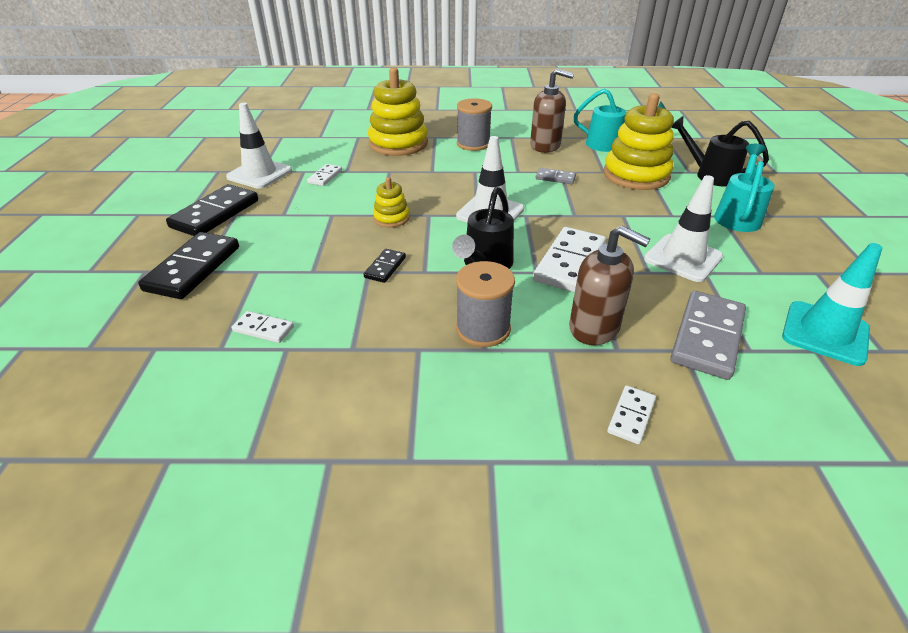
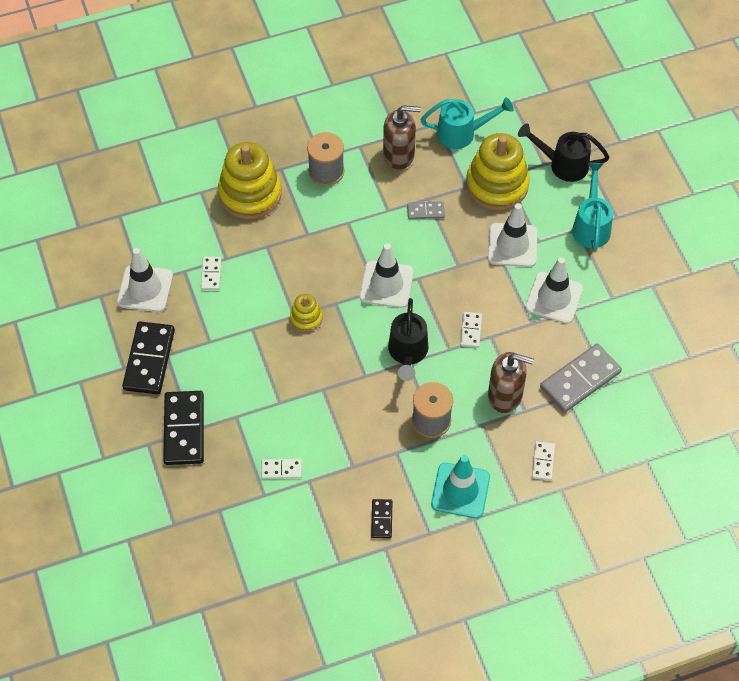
camera: 20 degrees left, 20 degrees up
black domino [364,249,406,283] -> black domino moved to [371,499,393,539]
white domino [533,227,606,293] -> white domino [460,312,482,348], size x0.51
grey domino [670,291,746,380] -> grey domino turned 45 degrees clockwise [540,344,622,413]
turquoise traffic cone [782,243,883,366] -> turquoise traffic cone moved to [431,455,490,518]
none -> white traffic cone [488,203,538,267]

